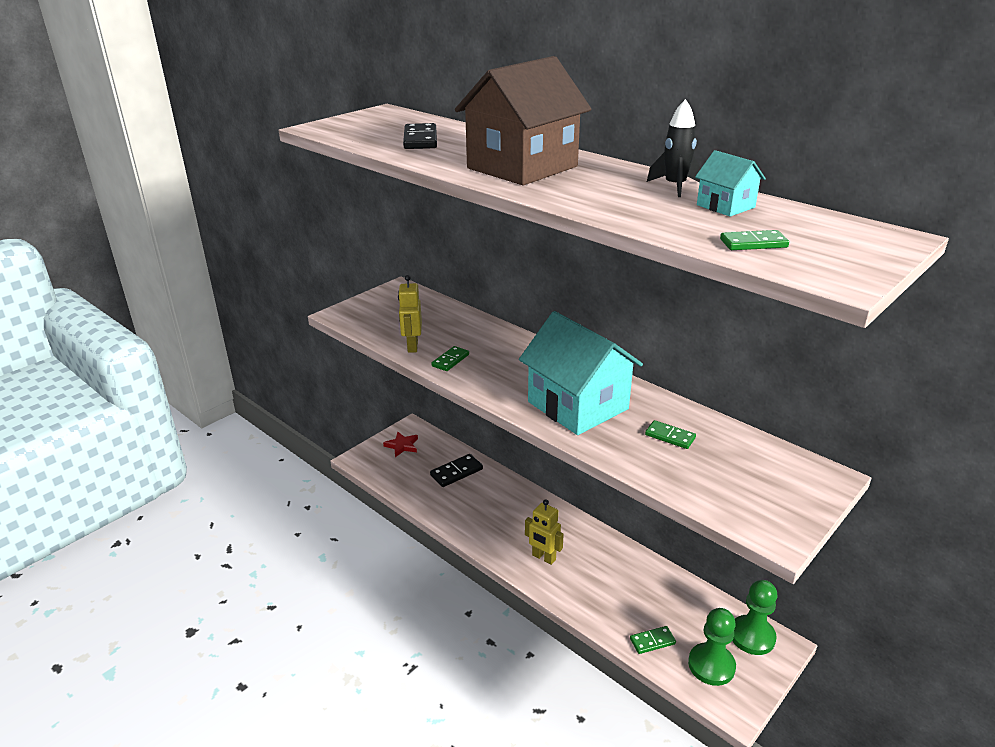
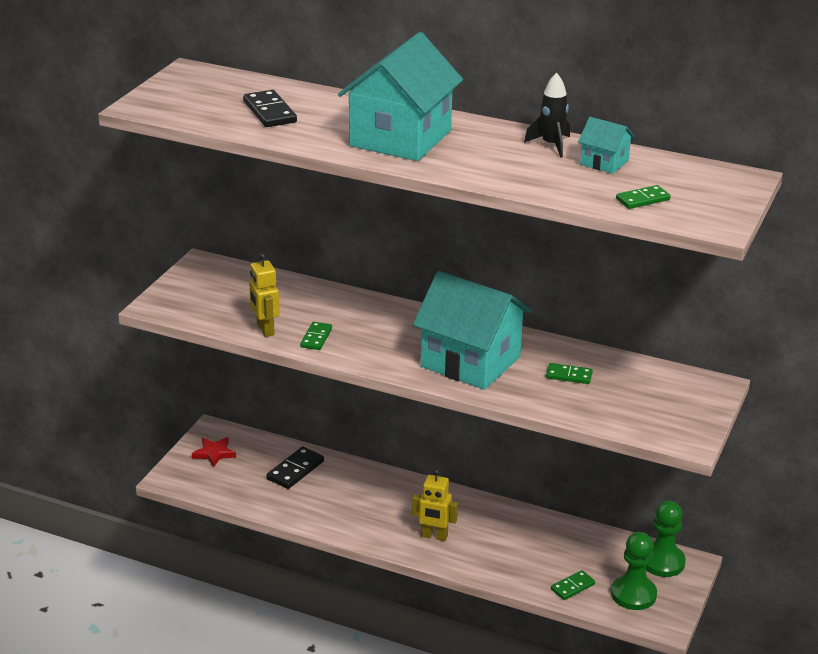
camera: 20 degrees left, 0 degrees up
brown house [455,56,591,185] -> turquoise house [338,32,463,161]

